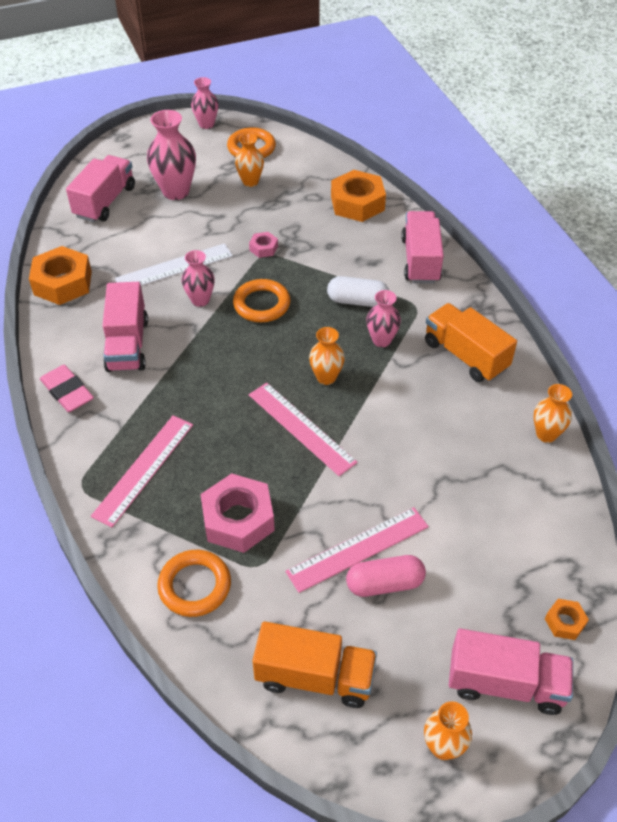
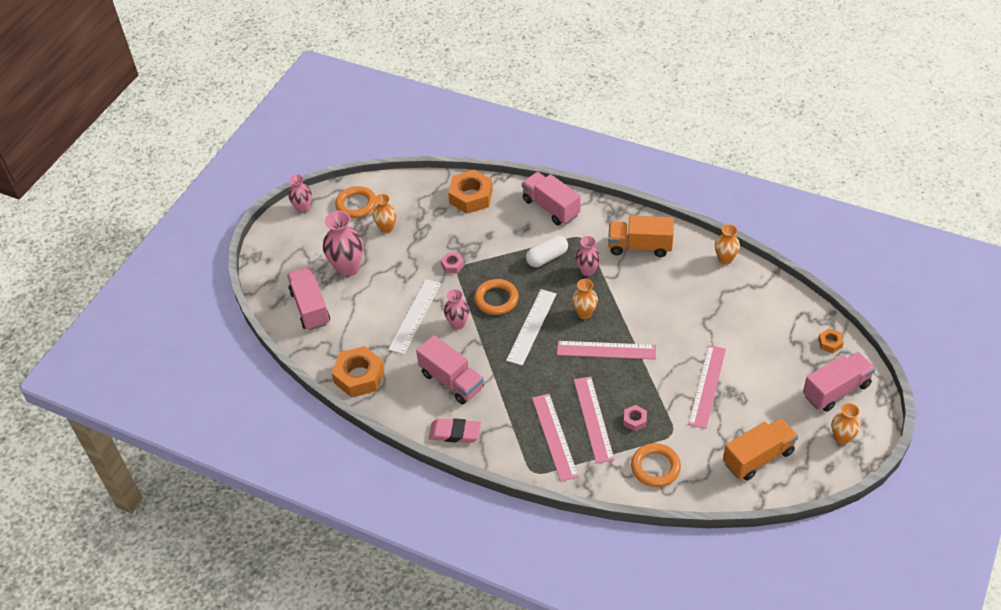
camera: 40 degrees left, 0 degrees up
pink nut [201,473,275,553] -> pink nut [624,405,647,431], size x0.48
pink capsule [346,555,426,597] -> none
none -> white ruler [506,289,557,366]
none -> pink ruler [574,376,615,464]

